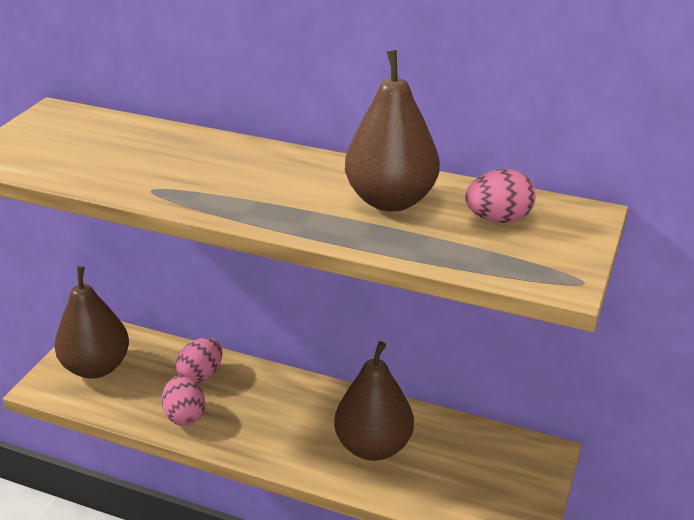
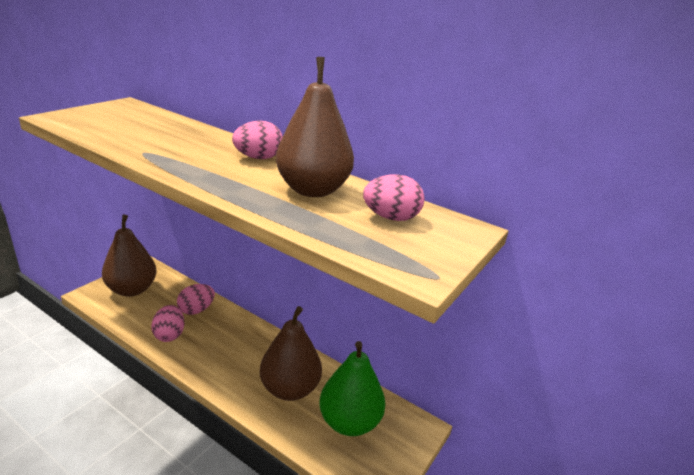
camera: 10 degrees right, 5 degrees down
none -> pink egg [232,121,283,159]
none -> green pear [319,341,385,436]

